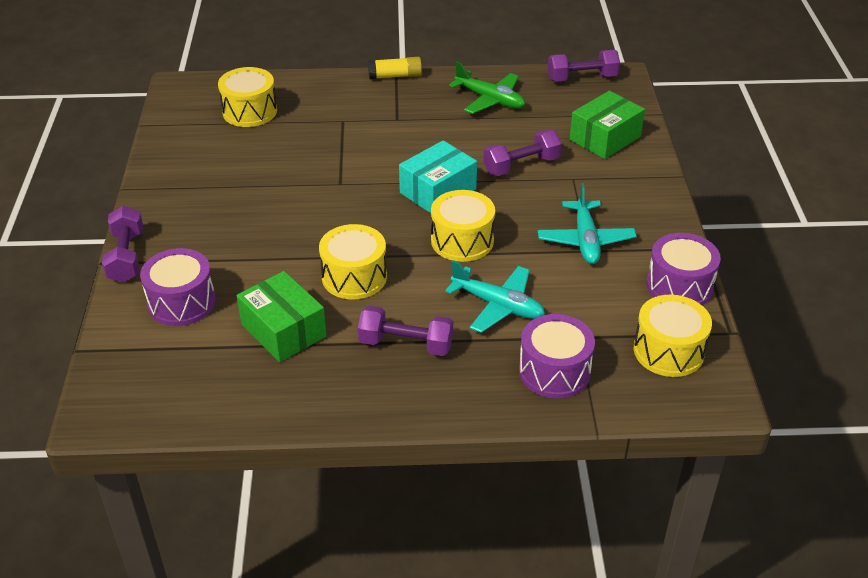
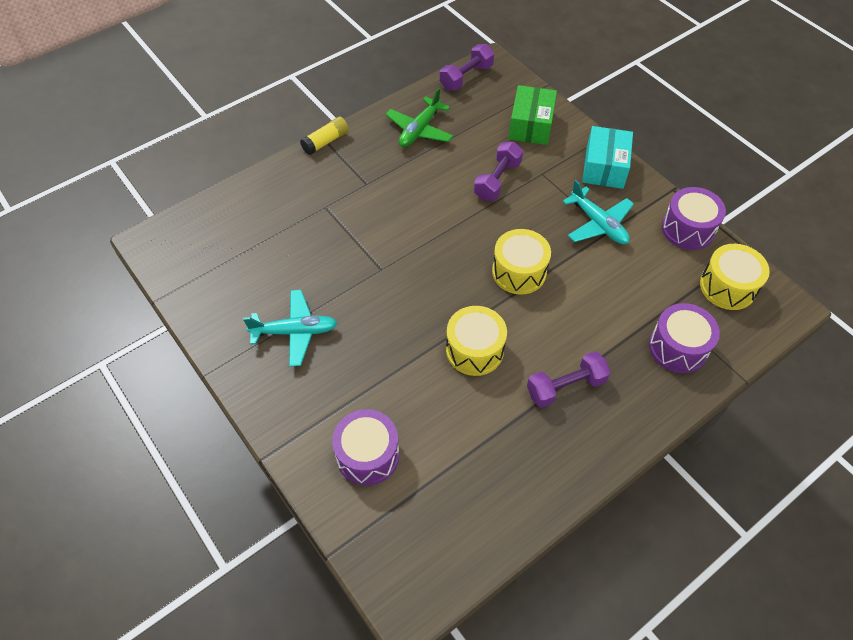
camera: 35 degrees left, 15 degrees up
purple dumbbell [102,206,143,283] -> none
yellow drum [218,67,277,127] -> none
green box [237,271,326,362] -> none
turquoise box [399,140,477,213] -> turquoise box moved to [582,126,633,189]
turquoise plane [445,260,545,333] -> turquoise plane moved to [243,290,337,367]
green plane [449,61,525,114] -> green plane turned 120 degrees clockwise [385,88,453,147]

